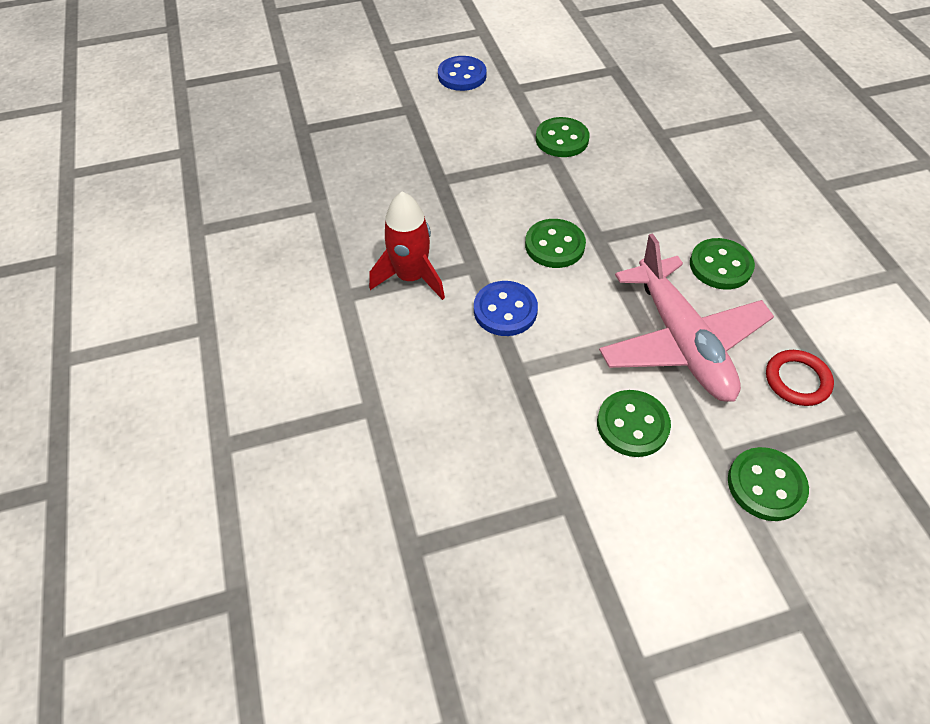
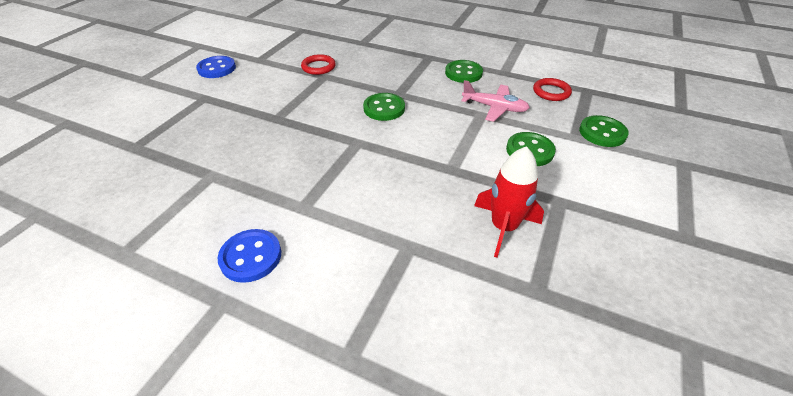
camera: 50 degrees left, 10 degrees down
red rocket [369,192,445,300] -> red rocket moved to [474,146,544,258]
blue button [474,281,538,336] -> blue button moved to [218,229,281,283]
green button [536,117,589,157] -> red ring [301,54,336,75]
pink plane [599,233,774,402] -> pink plane [461,80,530,122], size x0.59

